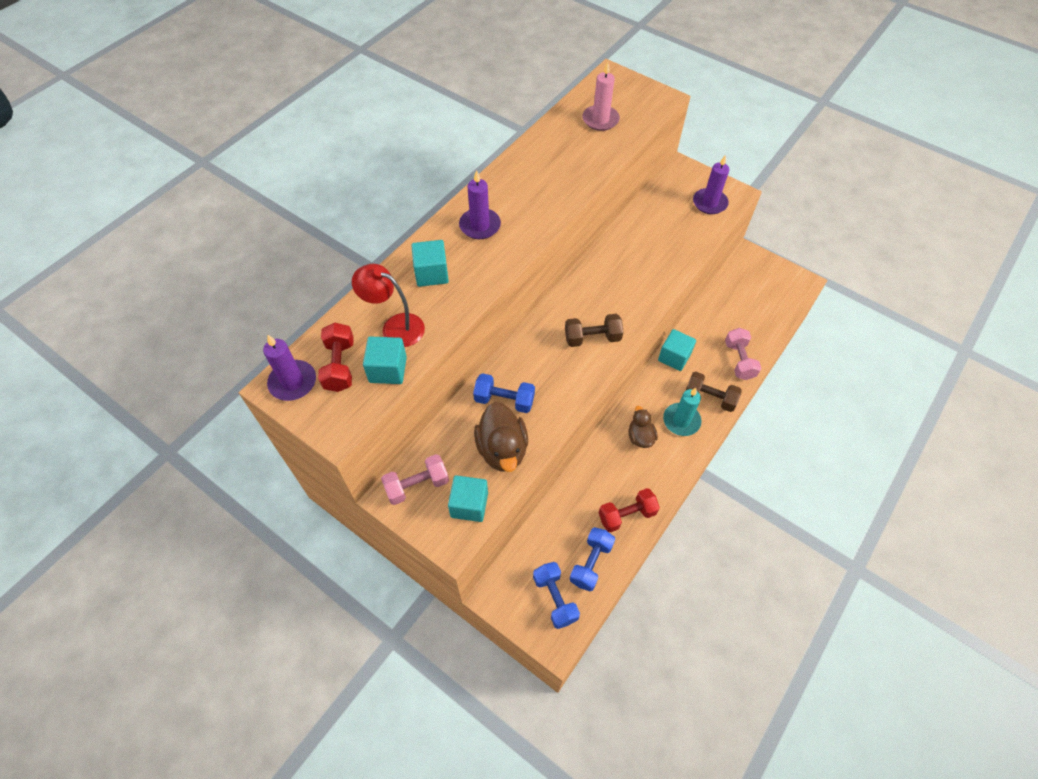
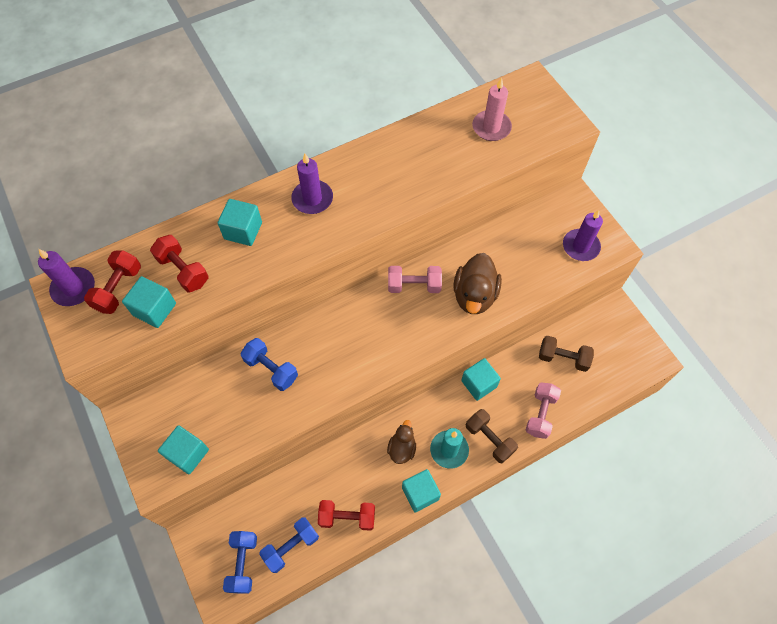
camera: 25 degrees right, 5 degrees up
red lamp [352,264,425,347] -> red dumbbell [150,235,209,292]
pink dumbbell [381,454,449,505] -> pink dumbbell moved to [388,266,442,293]
brown duck [474,402,528,472] -> brown duck moved to [453,253,502,314]
brown dumbbell [565,314,624,347] -> brown dumbbell moved to [539,336,594,372]
none -> turquoise cube [402,469,441,512]

